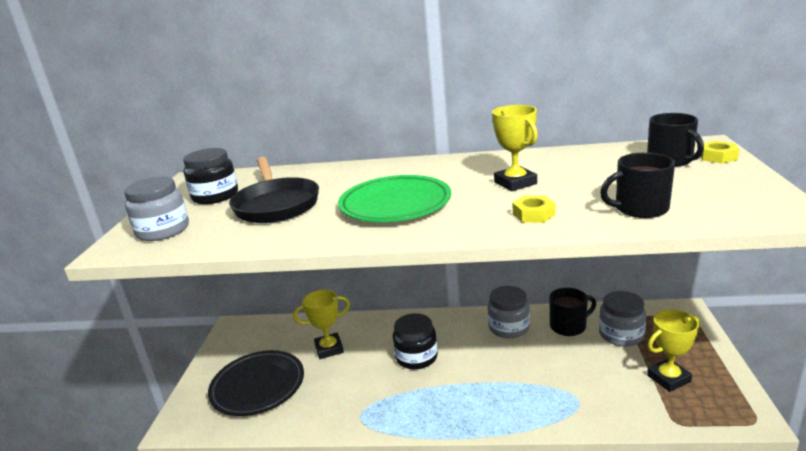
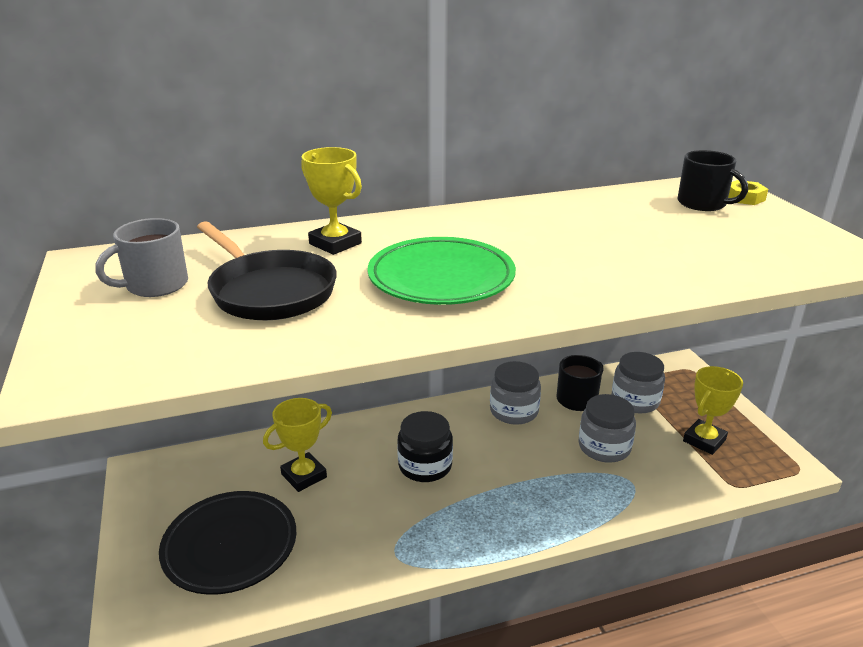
camera: 25 degrees left, 5 degrees up
grey jar [124,177,189,241] -> grey jar moved to [579,394,636,463]
black jar [183,148,238,204] -> grey mug [95,218,188,297]
yellow trophy [492,105,538,191] -> yellow trophy moved to [301,147,362,255]
yellow nut [513,196,555,223] -> none
black mug [600,153,675,218] -> none

